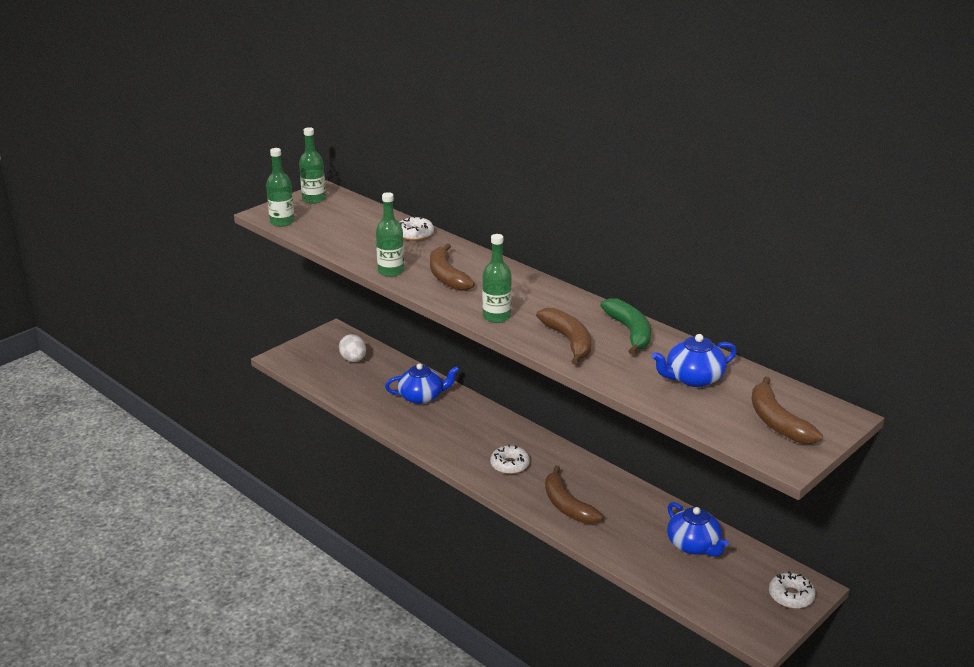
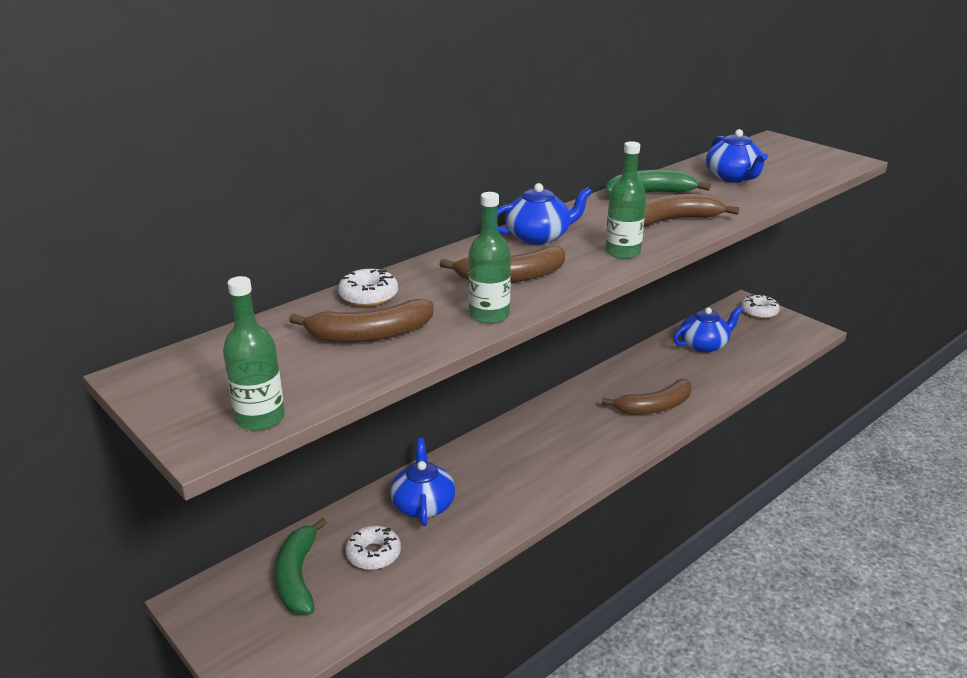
camera: 85 degrees left, 0 degrees up
green bottle [299,127,326,204] -> none
white egg [339,334,366,362] -> green banana [275,518,327,615]
white donut [490,444,530,474] -> white donut moved to [345,525,401,570]
brown banana [752,377,823,444] -> brown banana moved to [289,299,434,343]
none -> blue teapot [497,183,592,245]

